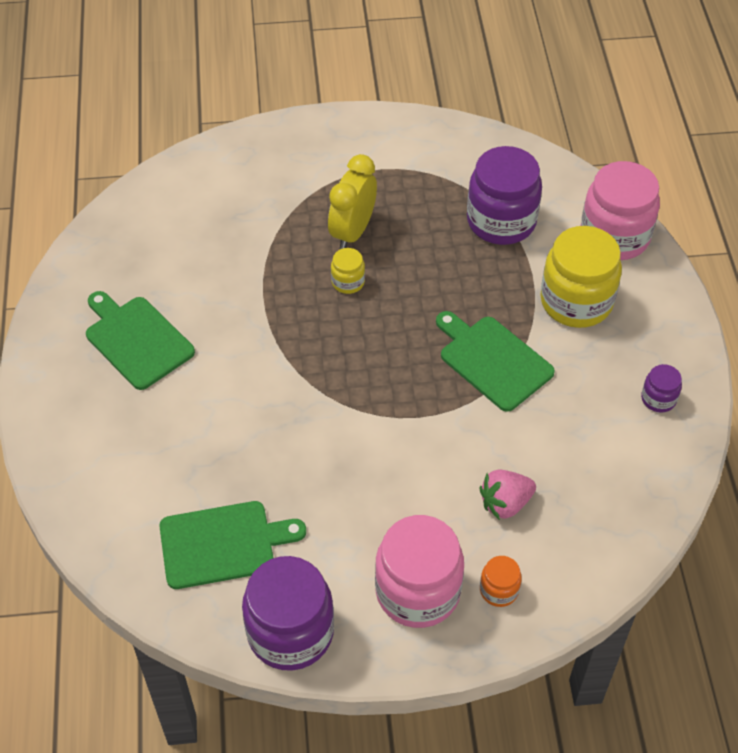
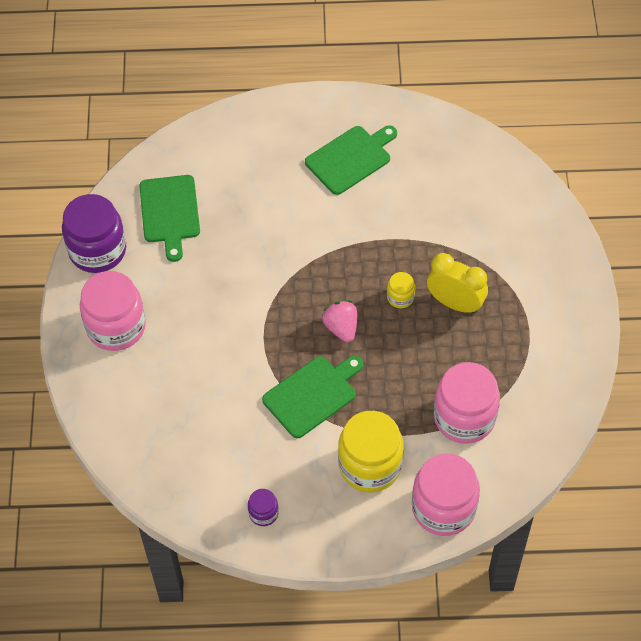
camera: 95 degrees right, 5 degrees up
purple jar [467,146,542,245] -> pink jar [434,362,500,444]
pink strawberry [479,469,536,520] -> pink strawberry moved to [322,300,357,342]
orange jar [480,556,522,607] -> none

